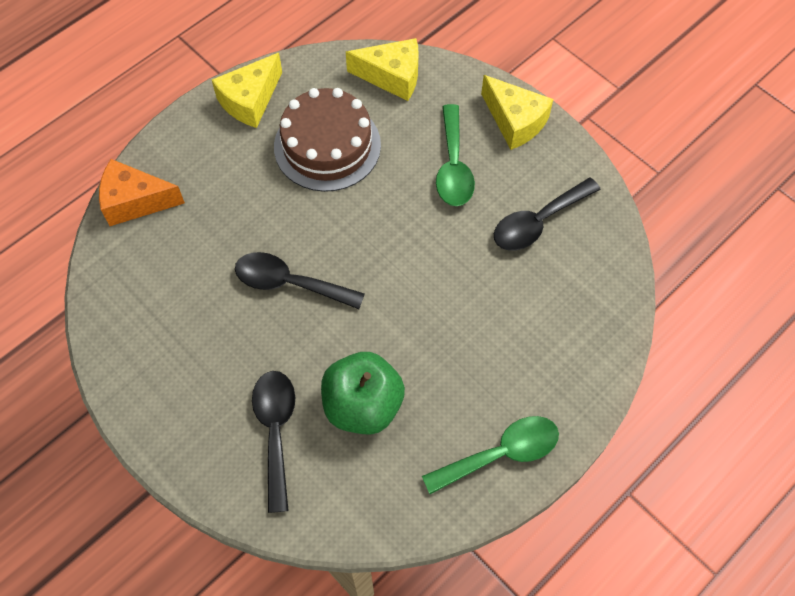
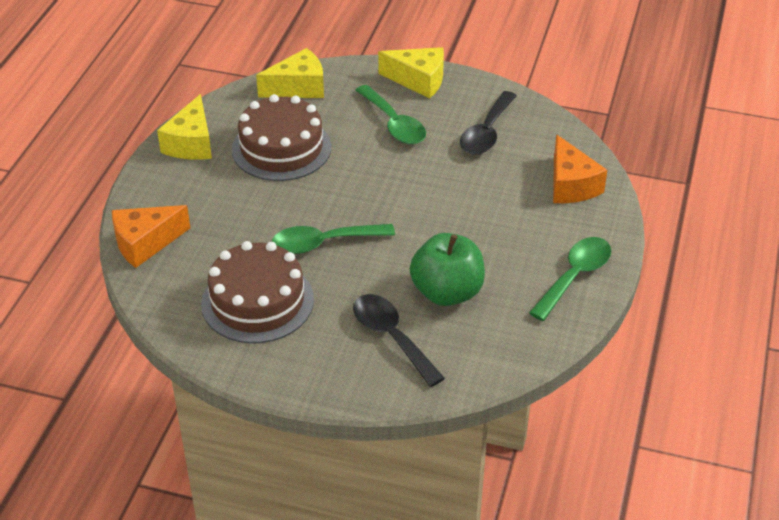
camera: 30 degrees left, 20 degrees down
black spoon [235,252,365,309] -> green spoon [272,224,395,254]
none -> brown cake [201,241,314,343]
none -> orange cheese [553,134,607,203]

